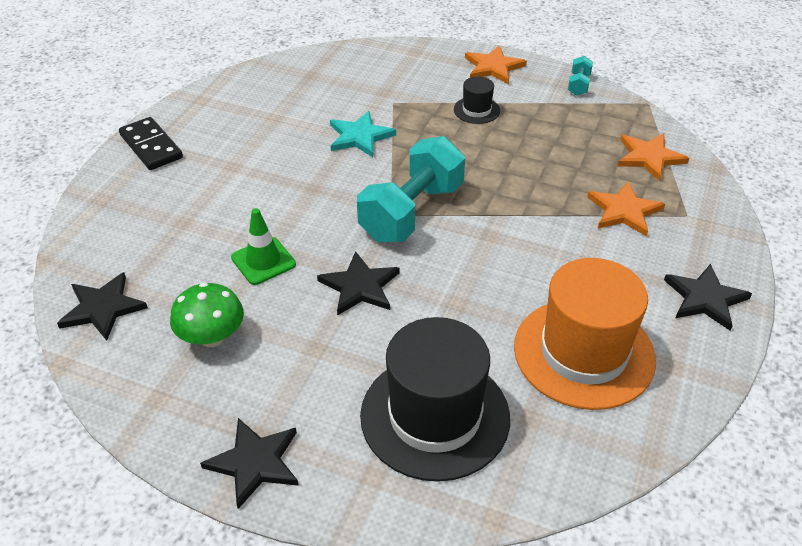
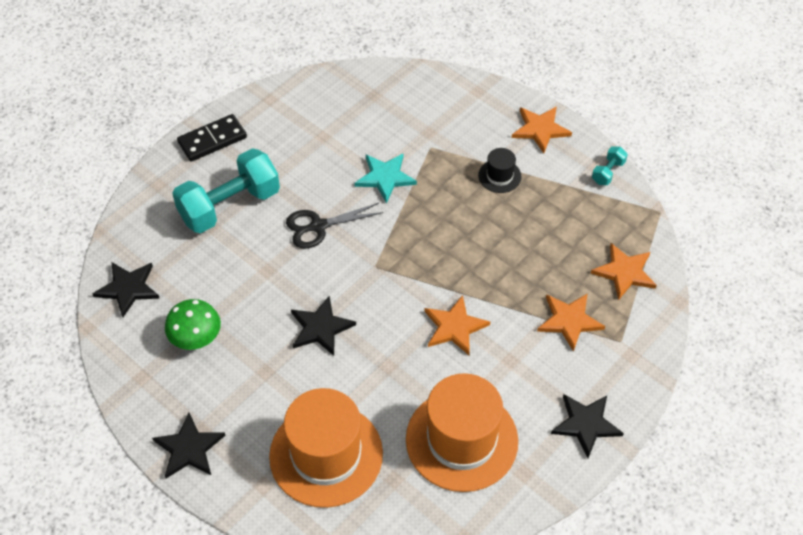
camera: 20 degrees right, 10 degrees up
black domino [119,117,183,170] -> black domino turned 75 degrees clockwise [177,114,247,162]
green traffic cone [231,208,296,285] -> none
turquoise dumbbell [357,136,465,242] -> turquoise dumbbell moved to [172,148,280,233]
black hat [360,317,510,482] -> orange hat [269,388,383,508]
none -> black scissors [286,203,384,249]
none -> orange star [424,295,490,355]

